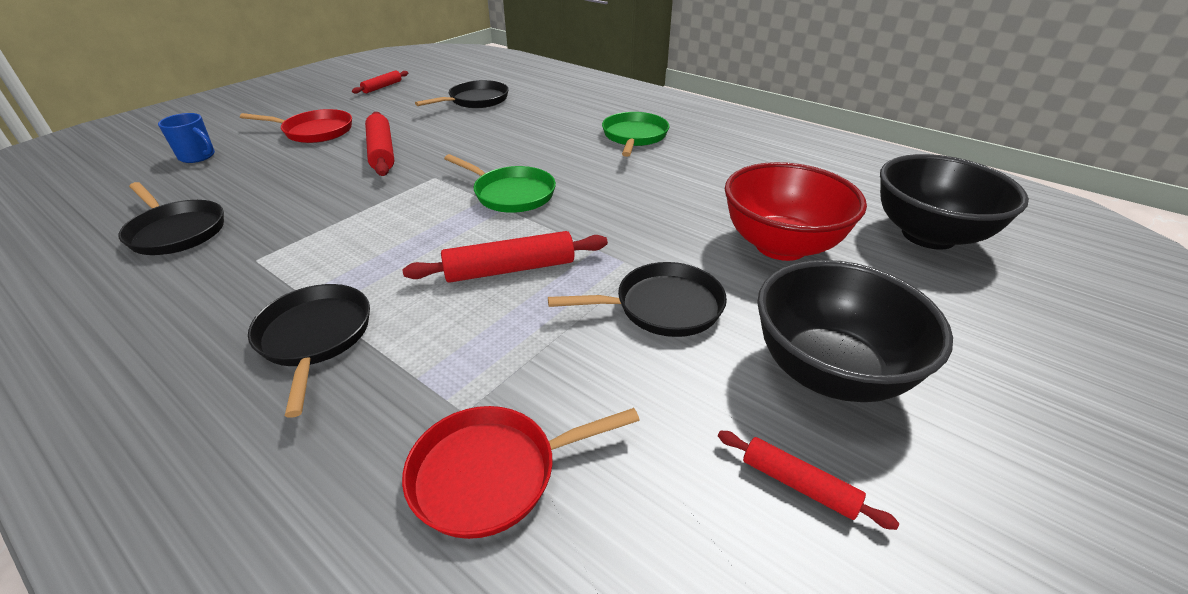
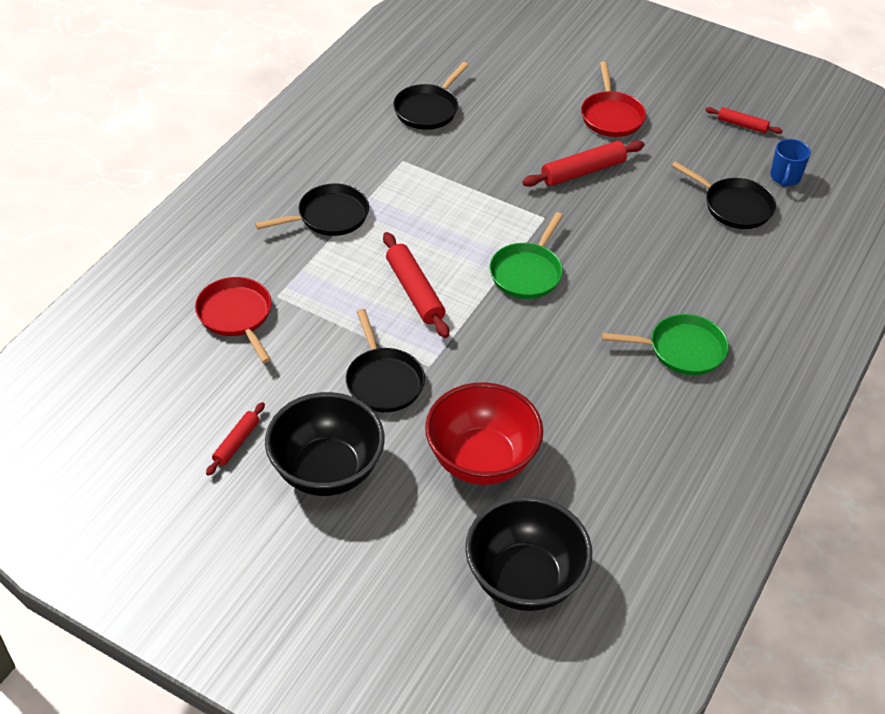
camera: 80 degrees right, 10 degrees up
blue mug [158,113,215,163] -> blue mug moved to [770,139,811,187]

